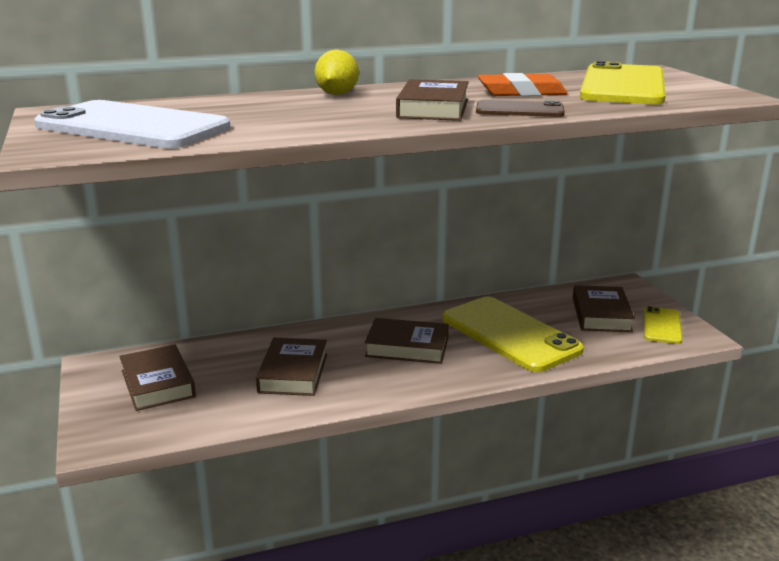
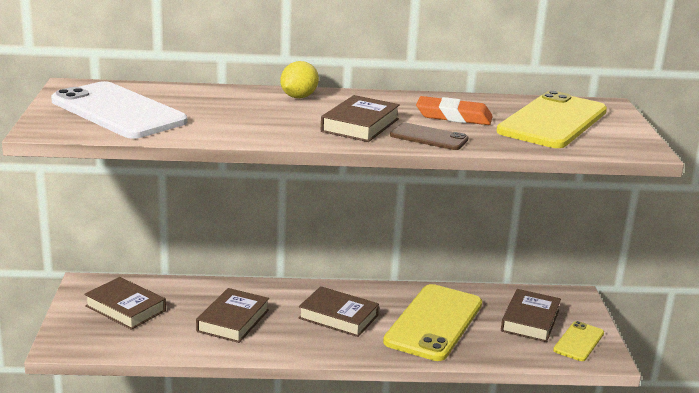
camera: 15 degrees right, 0 degrees up
brown book [119,344,196,411] -> brown book turned 45 degrees counterclockwise [84,277,166,330]
yellow phone [442,297,584,372] -> yellow phone turned 45 degrees clockwise [383,284,482,361]

